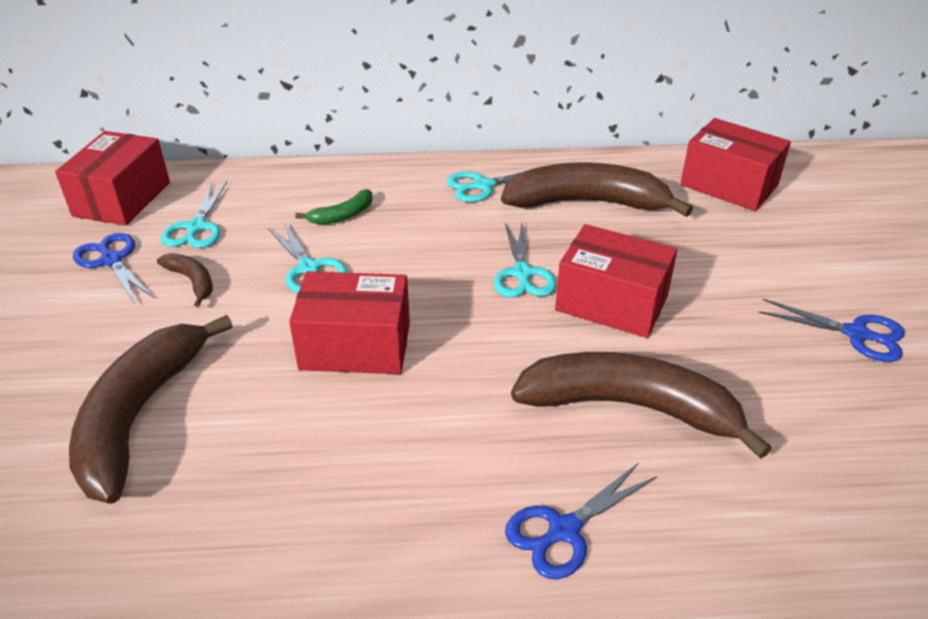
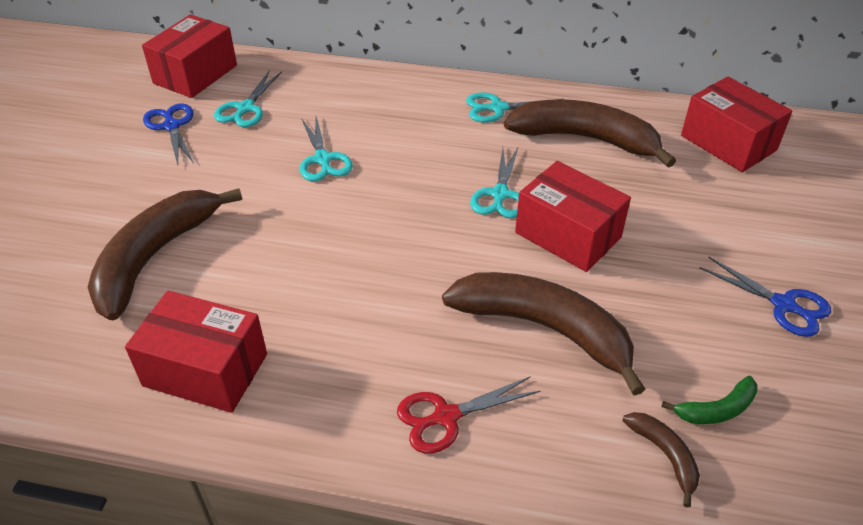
camera: 15 degrees right, 5 degrees up
brown banana [157,253,213,307] -> brown banana moved to [623,412,700,508]
red box [289,271,410,374] -> red box moved to [125,291,267,413]
green banana [295,189,373,225] -> green banana moved to [661,376,757,424]
blue scissors [505,463,657,580] -> red scissors [397,376,540,454]

